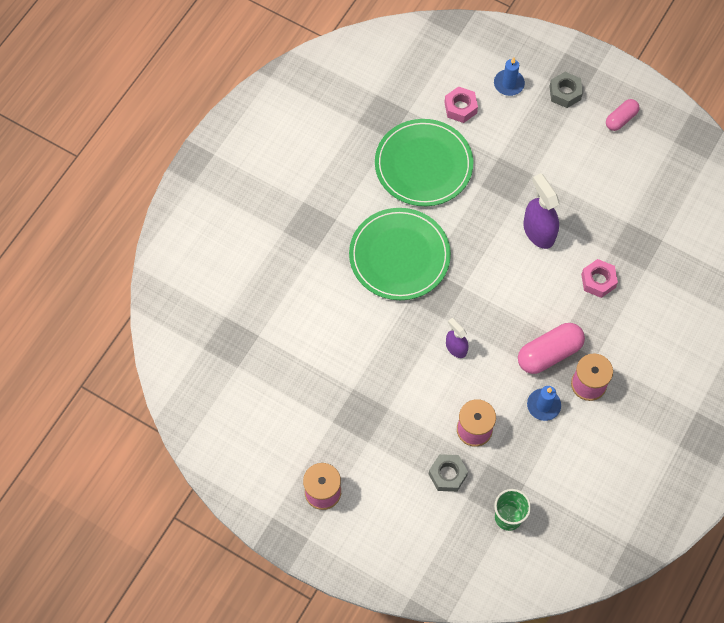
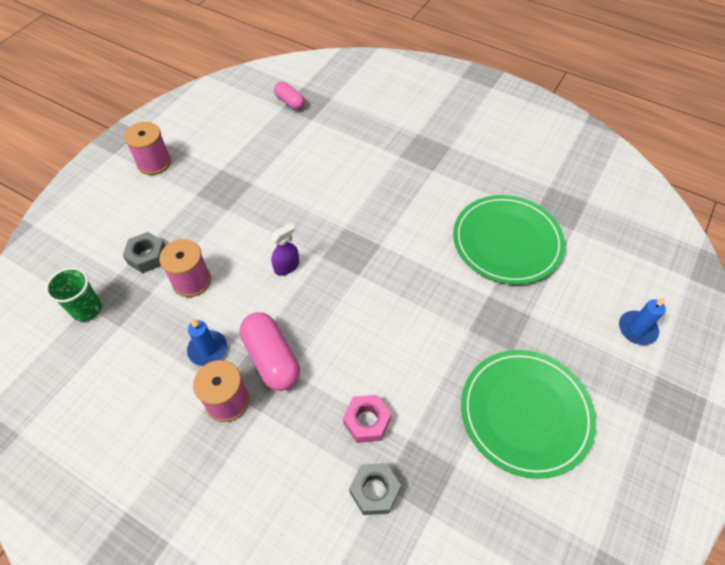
camera: 90 degrees right, 10 degrees down
green plate [349,208,451,300] -> green plate moved to [461,350,596,479]
pink nut [444,86,478,123] -> none
purple spray bottle [523,173,559,249] -> none
grey nut [549,72,583,108] -> grey nut moved to [349,463,401,515]
pink capsule [606,99,639,131] -> pink capsule moved to [274,82,305,110]

